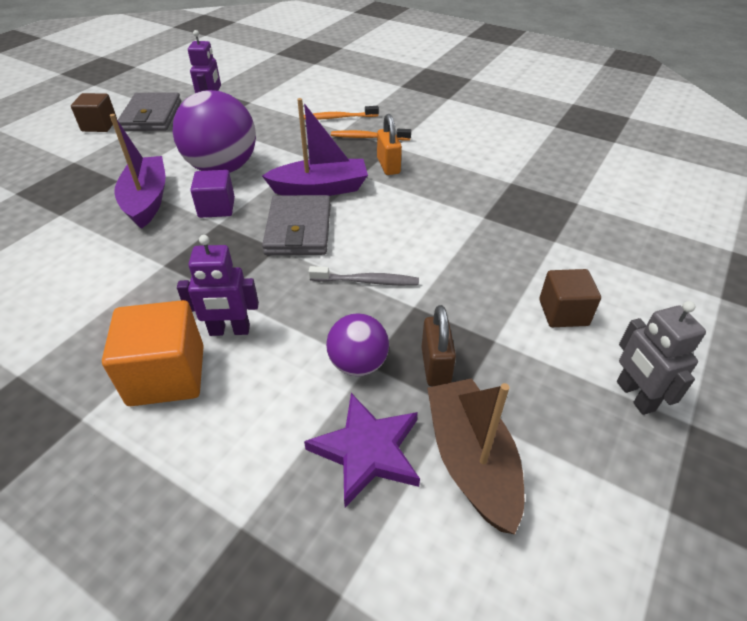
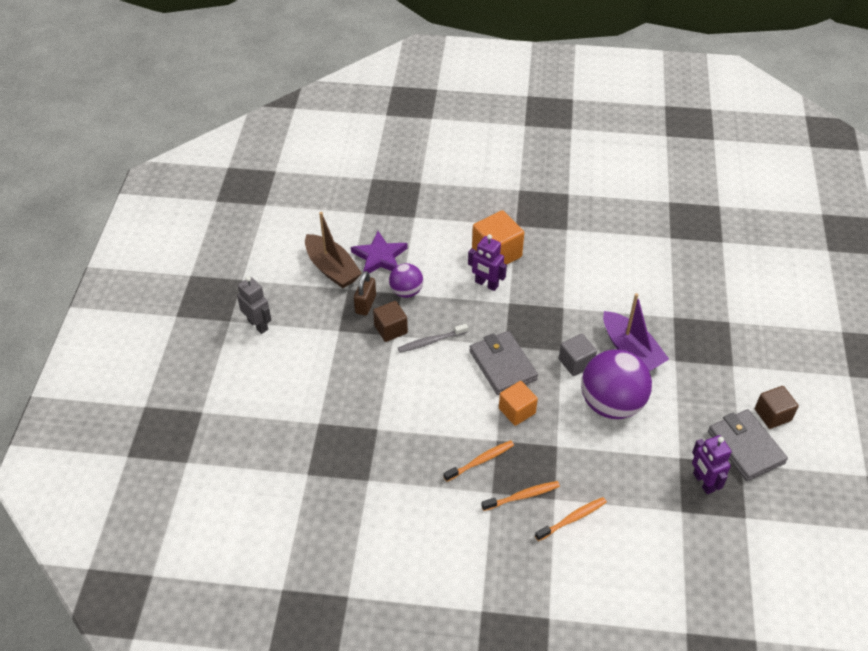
camera: 155 degrees right, 5 degrees up
purple robot [177,235,259,336] -> purple robot turned 120 degrees counterclockwise [468,234,507,291]
purple cube [190,170,235,218] -> grey cube [559,334,597,376]
purple boat [262,98,368,196] -> orange cube [499,381,538,426]
orange padlock [377,114,402,175] -> orange toothbrush [444,441,514,482]
brown padlock [422,305,456,387] -> brown padlock turned 45 degrees clockwise [354,271,376,316]
brown cube [539,269,601,327] -> brown cube moved to [373,301,408,342]

